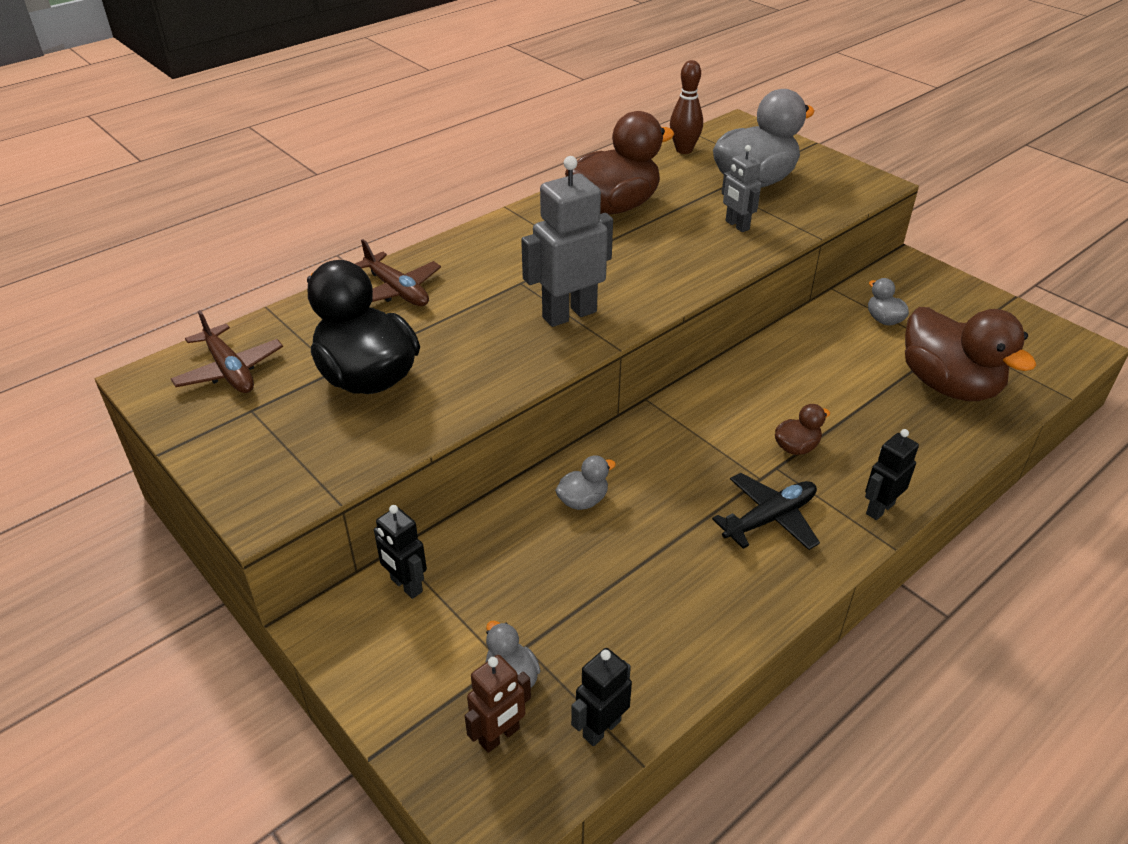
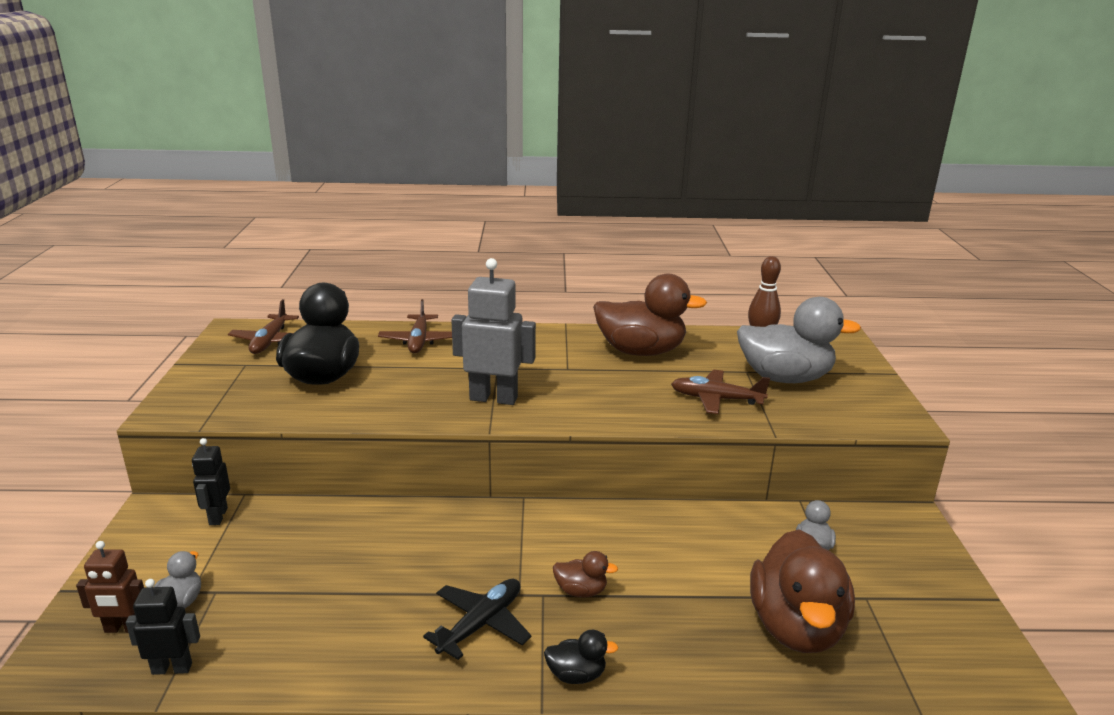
camera: 40 degrees right, 15 degrees down
grey duck [555,455,616,510] -> none
black plane [712,473,820,550] -> black plane turned 60 degrees counterclockwise [423,579,532,660]
grey robot [722,145,761,232] -> brown plane [671,370,770,414]
black robot [865,429,919,520] -> black duck [544,630,618,684]

